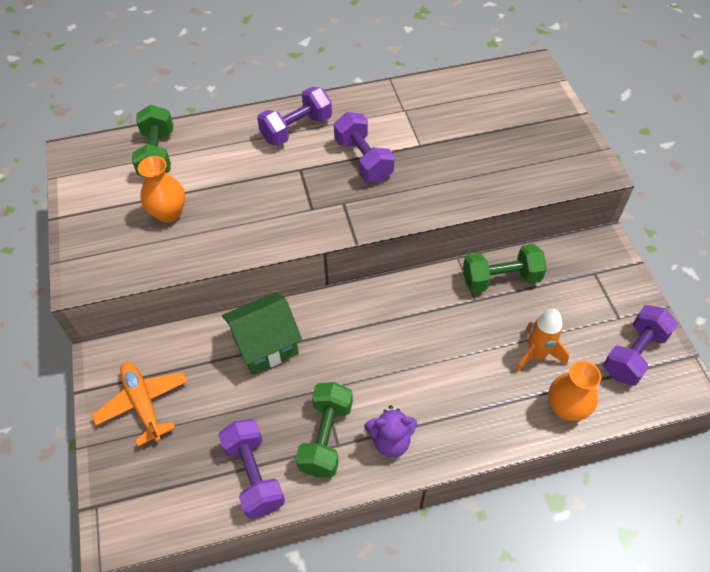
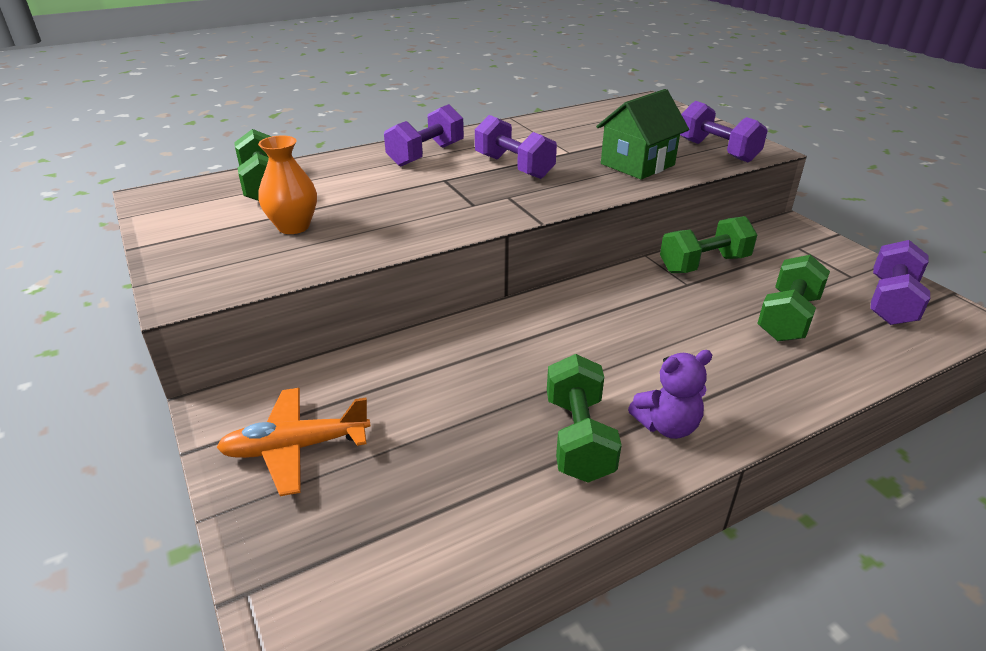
camera: 15 degrees left, 20 degrees down
orange plane [92,362,188,446] -> orange plane turned 60 degrees counterclockwise [217,388,371,496]
purple dumbbell [218,419,285,519] -> purple dumbbell moved to [680,101,768,163]
green house [222,292,302,375] -> green house moved to [596,89,689,180]
orange rocket [514,309,569,374] -> green dumbbell [757,255,830,341]
orange vase [548,361,601,421] -> none

